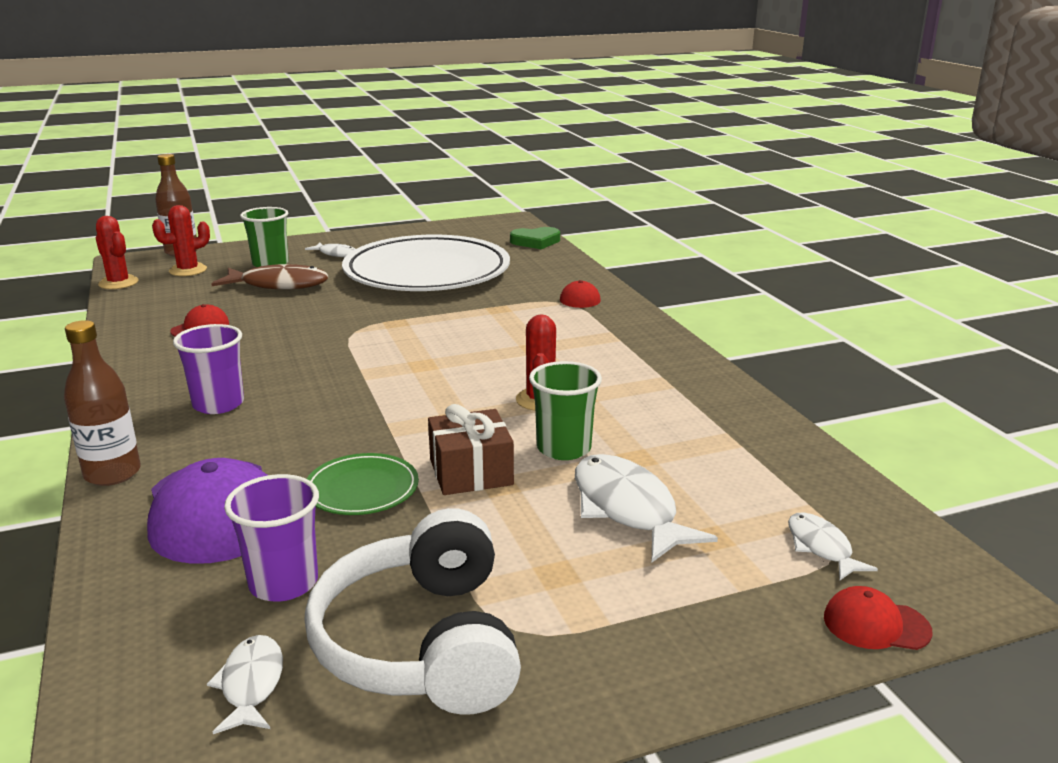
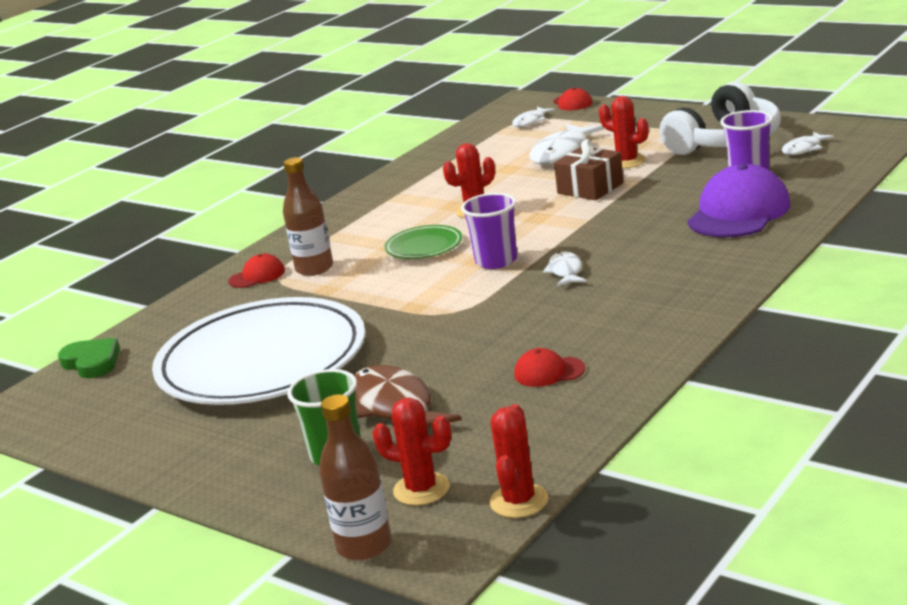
camera: 120 degrees left, 0 degrees up
brown bottle [64,320,141,486] -> brown bottle moved to [283,157,333,276]
purple cup [173,324,244,414] -> purple cup moved to [461,193,517,269]
white fish [305,242,355,257] -> white fish moved to [543,251,586,287]
green plate [307,453,419,515] -> green plate moved to [384,225,462,259]
green cup [529,361,602,460] -> none
none -> red cactus [599,96,648,168]

